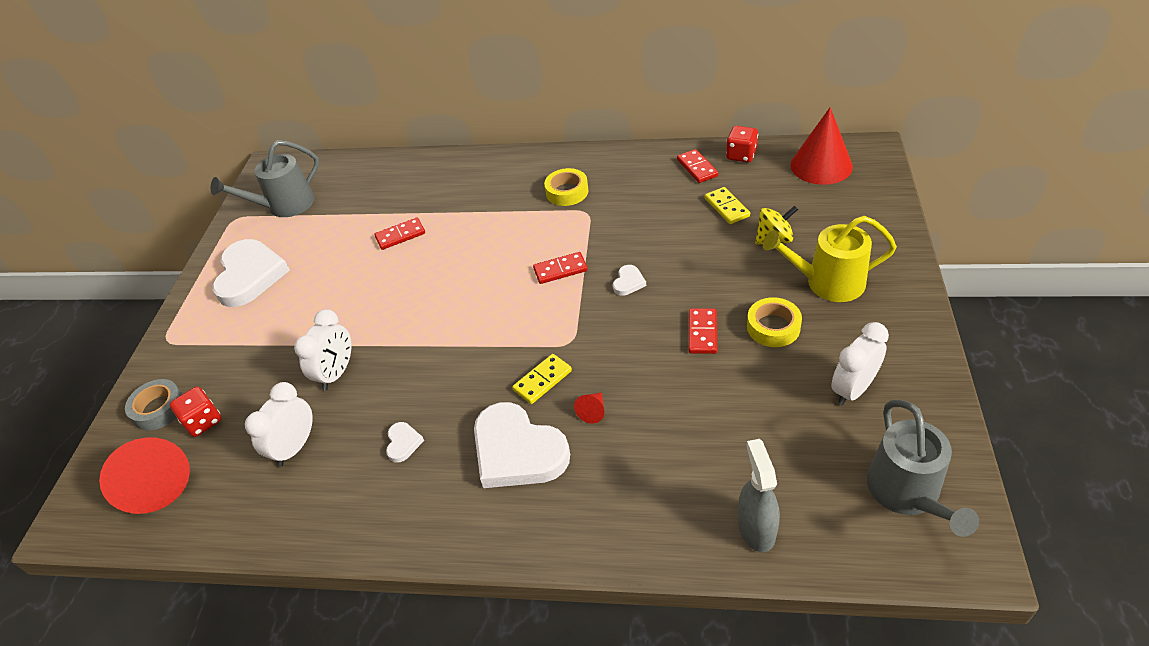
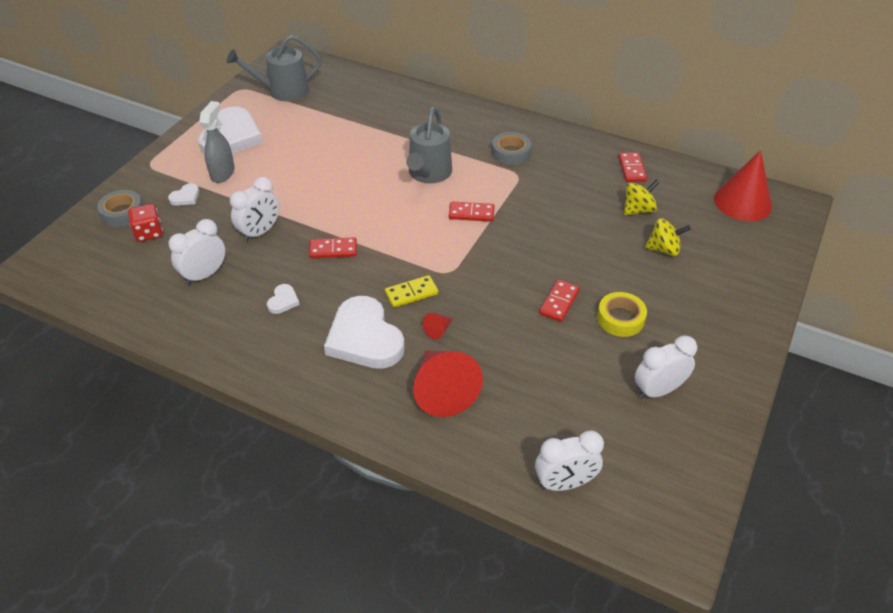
camera: 15 degrees right, 0 degrees up
red cone [99,437,190,514] -> red cone moved to [413,351,483,417]
red domino [374,218,425,250] -> red domino moved to [309,237,357,259]
yellow tape [544,168,588,206] -> grey tape [492,132,531,165]
white heart [613,265,646,296] -> white heart moved to [168,183,199,206]
yellow domino [705,187,750,224] -> yellow spinning top [624,180,660,215]
red dice [726,126,758,163] -> none
grey spray bottle [738,439,780,552] -> grey spray bottle moved to [199,101,235,183]
yellow watering can [763,216,897,302] -> none
grey watering can [867,400,979,537] -> grey watering can moved to [406,107,452,183]
none -> white clock [535,430,604,491]

